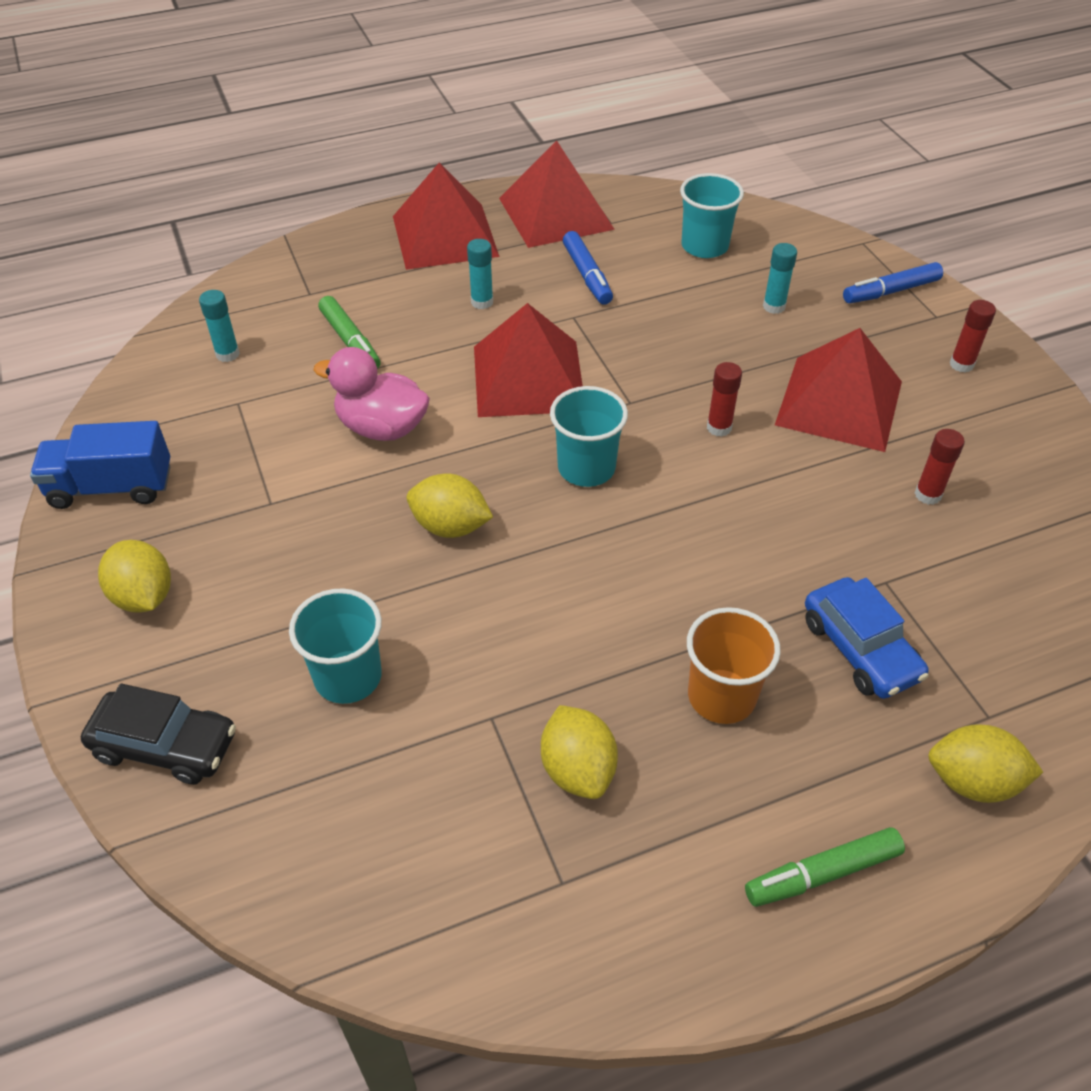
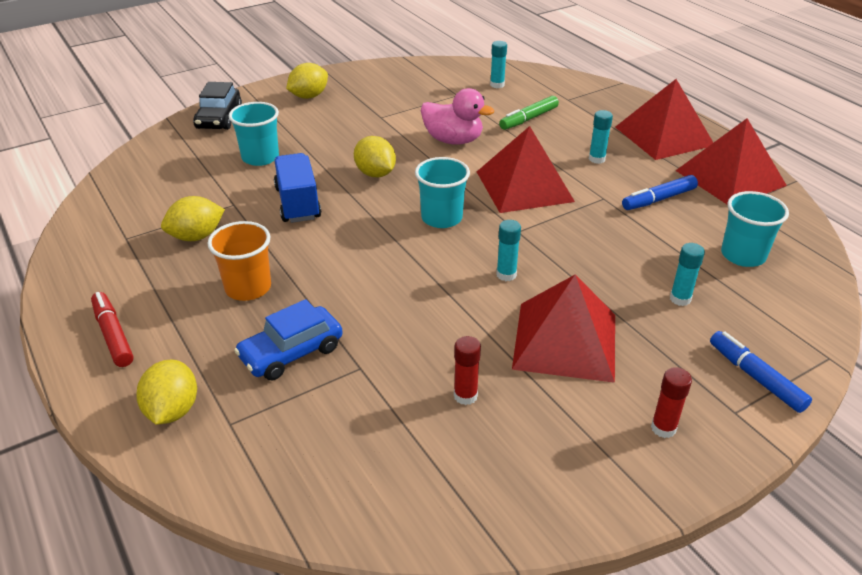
camera: 80 degrees right, 10 degrees down
blue truck [30,421,170,509] -> blue truck moved to [274,153,321,223]
pink duck [313,347,430,441] -> pink duck turned 105 degrees clockwise [421,88,494,145]
yellow lemon [407,474,493,538] -> yellow lemon turned 45 degrees counterclockwise [354,136,396,177]
red glue stick [707,362,742,437] -> turquoise glue stick [496,220,521,281]
green marker [745,827,905,907] -> red marker [91,292,134,367]

